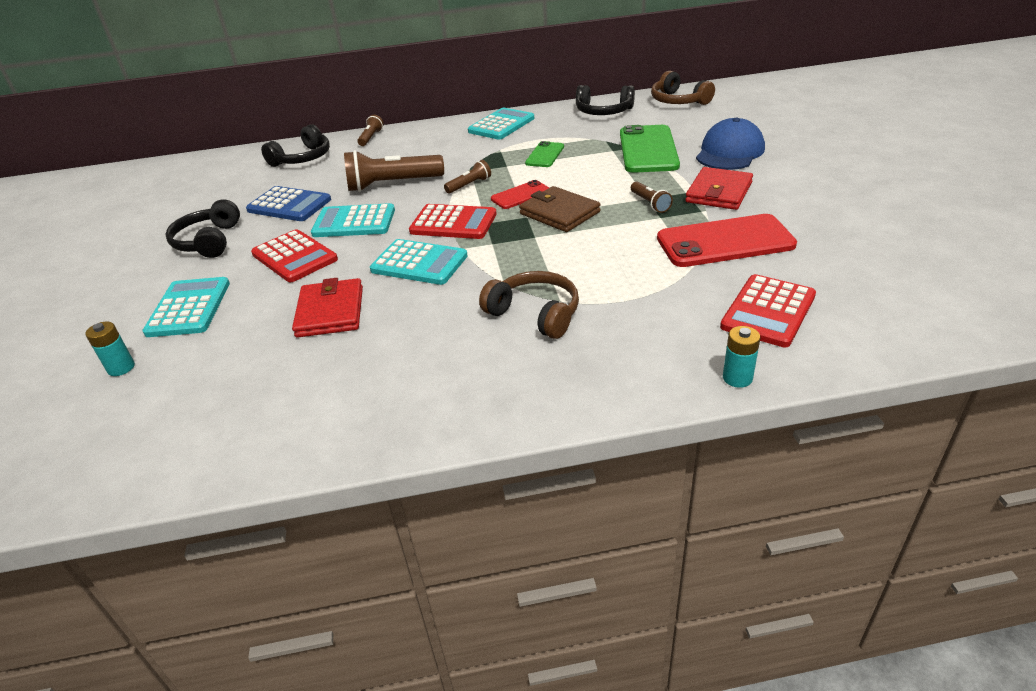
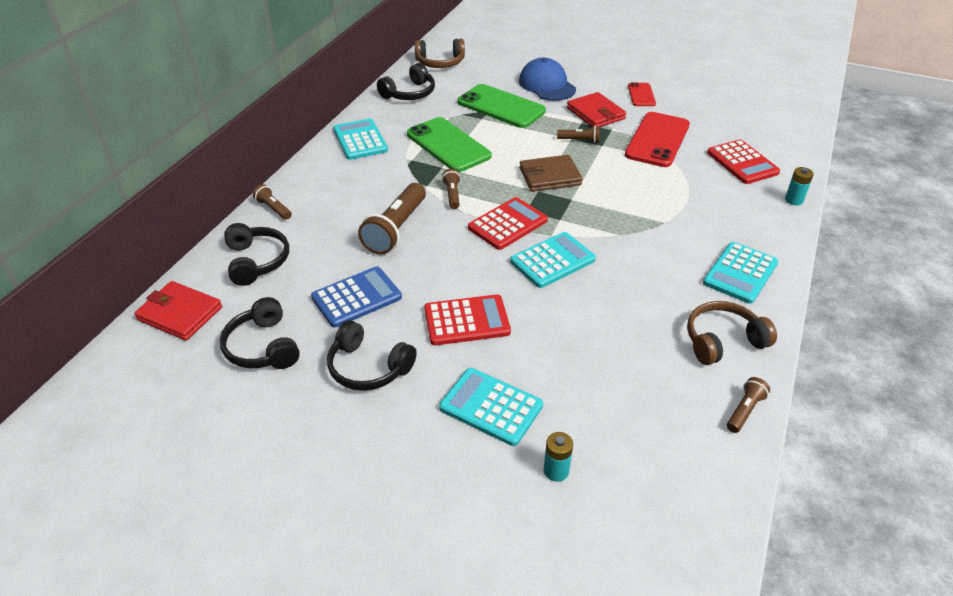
camera: 60 degrees left, 5 degrees up
red wallet [292,278,363,338] -> red wallet moved to [134,281,222,341]
turquoise calculator [311,203,395,237] -> turquoise calculator moved to [703,242,778,304]
brown headphones [479,271,579,339] -> brown headphones moved to [687,301,777,365]
red phone [491,180,549,209] -> red phone moved to [628,82,656,106]
green phone [525,141,564,167] -> green phone [407,117,492,172], size x1.89
none -> black headphones [220,297,300,369]
none -> brown flashlight [727,377,770,433]

